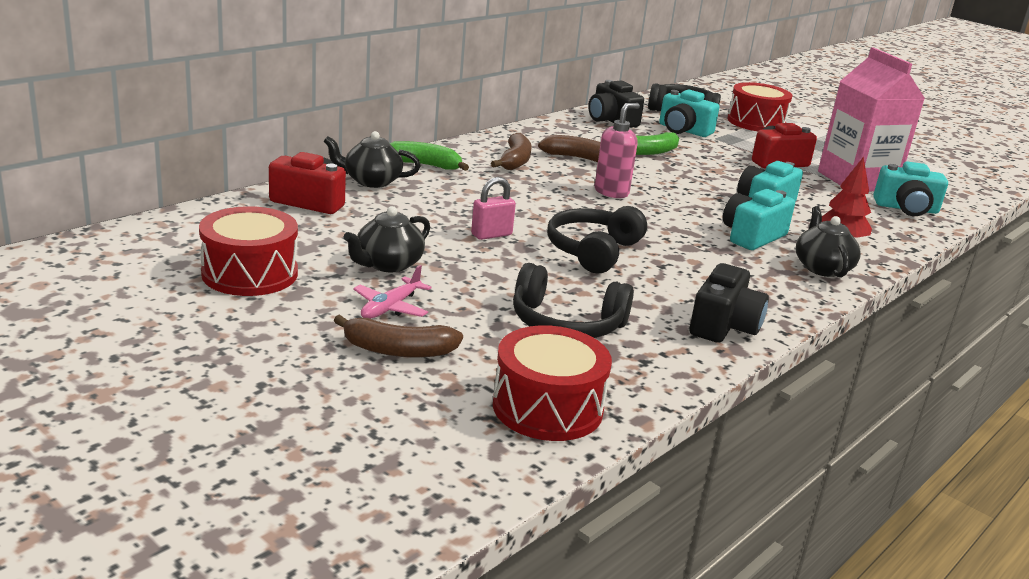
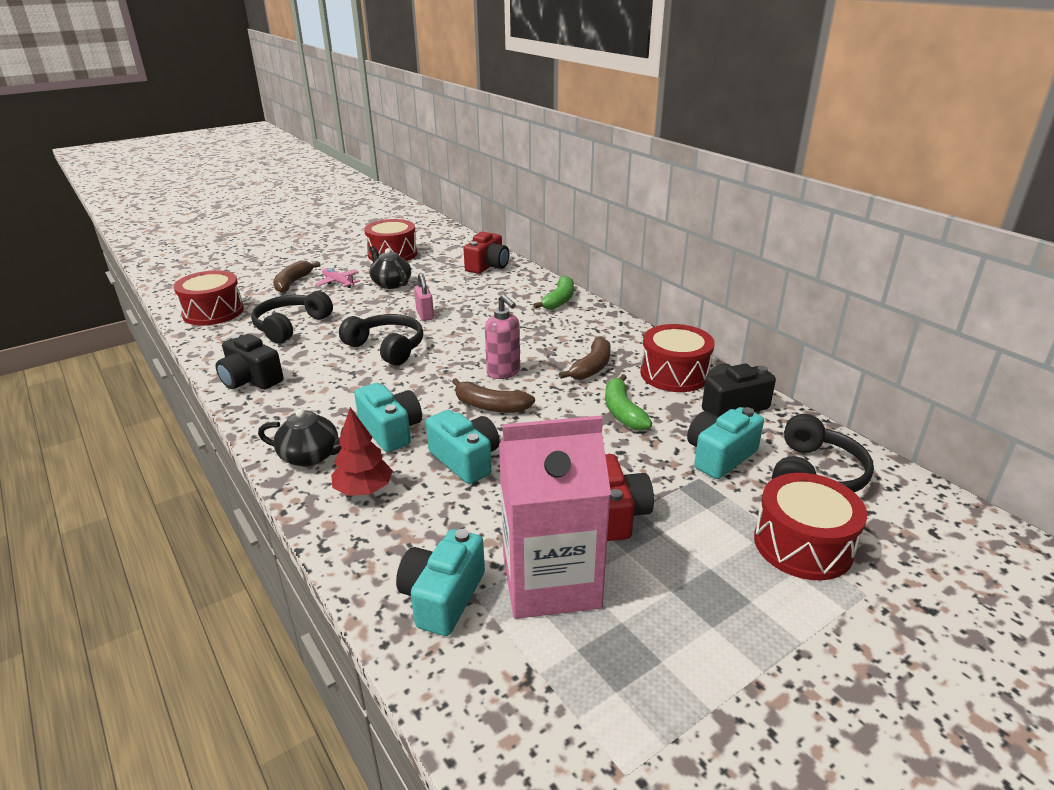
camera: 105 degrees right, 5 degrees up
black teapot [323,131,421,188] -> none
brown banana [491,133,532,170] -> brown banana moved to [452,378,535,413]
none -> red drum [640,324,715,392]

